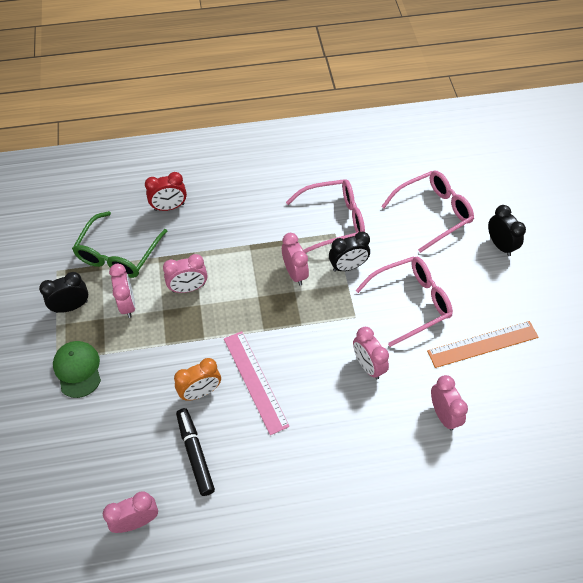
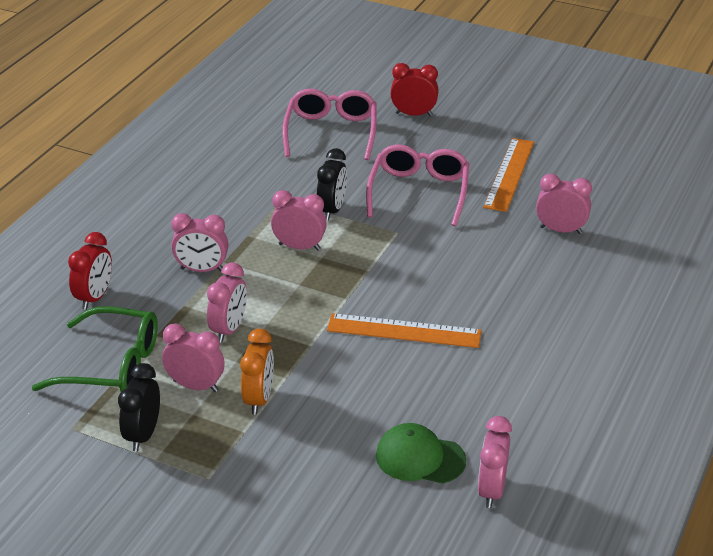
camera: 55 degrees left, 20 degrees down
green cap [53,341,101,398] -> green cap moved to [376,423,466,484]
green glasses [72,211,167,278] -> green glasses turned 45 degrees counterclockwise [32,306,158,392]
orange clock [174,358,221,401] -> orange clock moved to [240,329,274,415]
black marker [176,408,215,496] -> none
pink ruler [224,331,289,435] -> orange ruler [327,313,482,348]
pink glasses [286,179,365,253] -> none
pink clock [353,327,389,379] -> pink clock moved to [171,213,229,272]
black clock [488,205,526,256] -> red clock [390,63,439,116]

